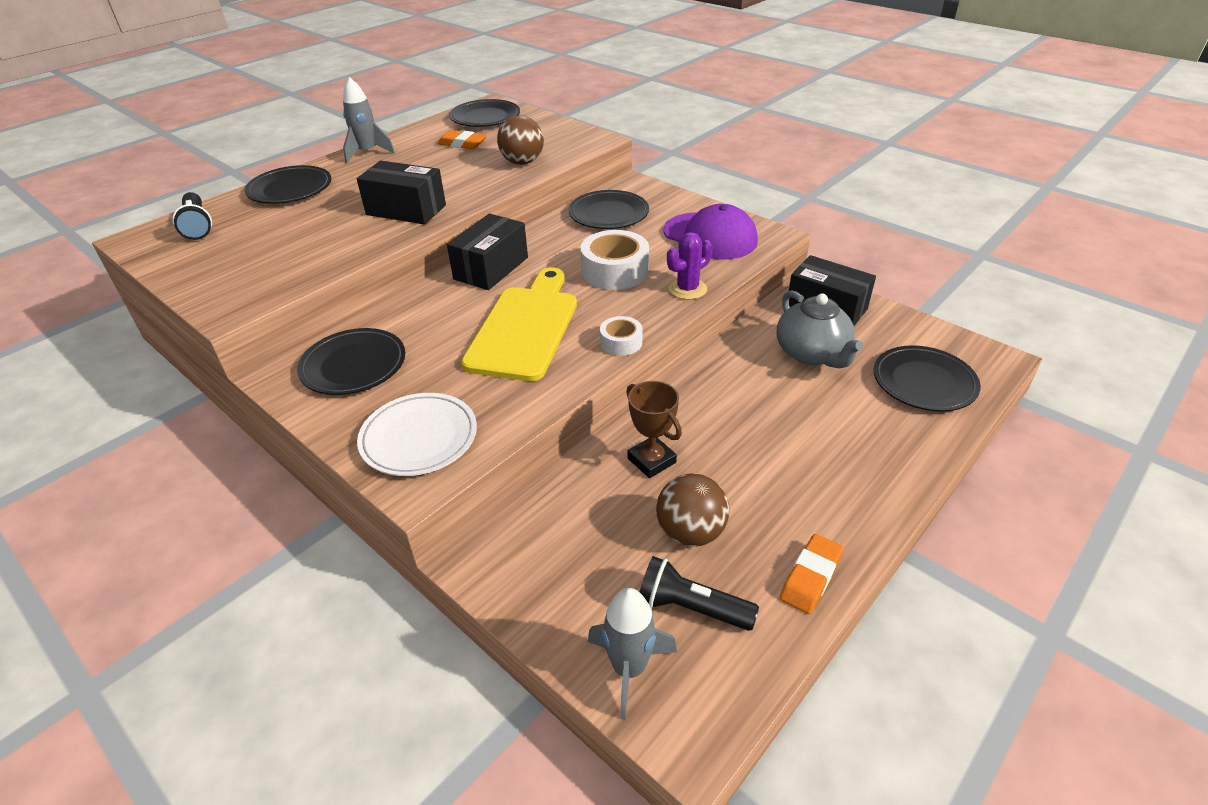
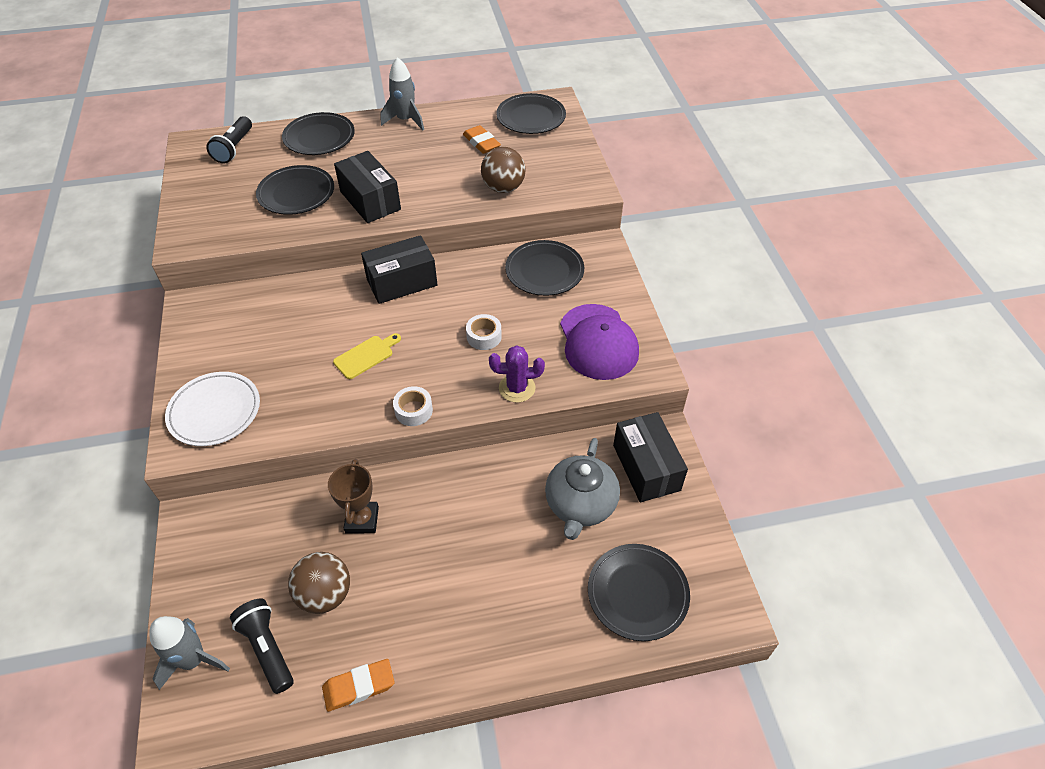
camera: 35 degrees right, 10 degrees up
black plate [297,328,405,395] -> black plate moved to [256,165,334,215]
yellow cutting board [461,268,577,381] -> yellow cutting board [333,333,401,379], size x0.45
white tape [580,230,649,290] -> white tape [466,314,502,350], size x0.55

